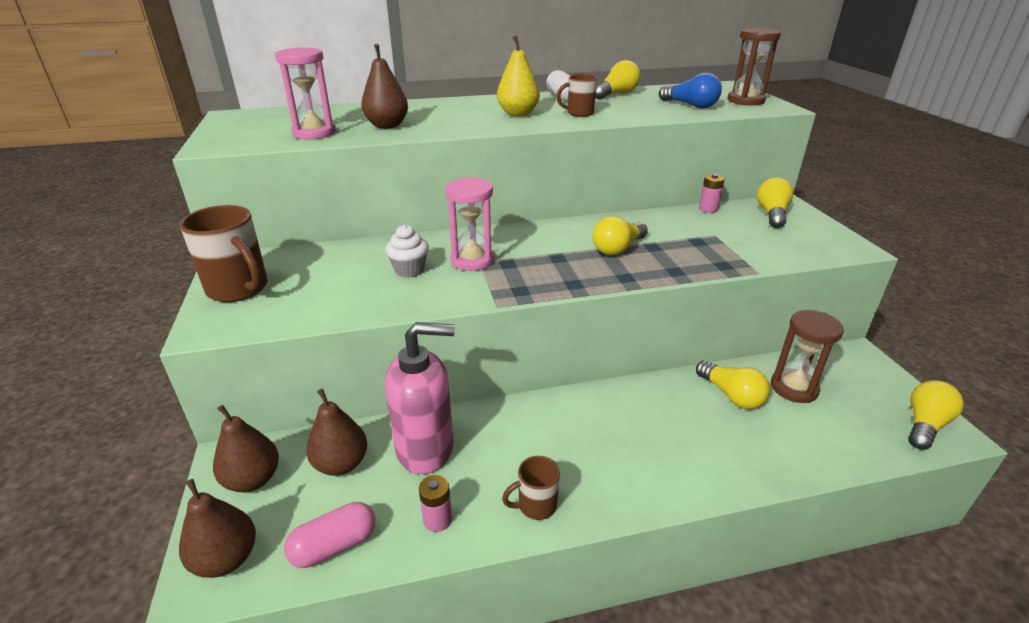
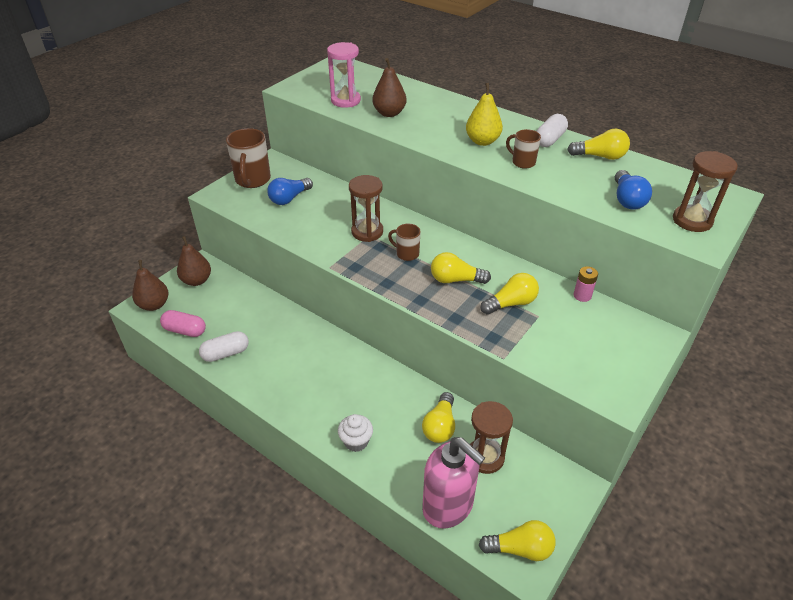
camera: 50 degrees right, 10 degrees up
brown pear [306,389,367,476] -> none
white cupcake [385,224,429,278] -> white cupcake moved to [338,414,373,452]
pink soap dispenser [385,322,455,474] -> pink soap dispenser moved to [422,437,485,529]
pink battery [419,475,452,532] -> white capsule [199,331,249,362]
pink hourglass [446,177,495,271] -> brown hourglass [349,175,383,242]
brown mug [502,456,560,520] -> brown mug moved to [388,224,421,261]
yellow light bulb [757,178,794,228] -> yellow light bulb moved to [481,273,539,315]
none -> blue light bulb [267,178,313,205]

